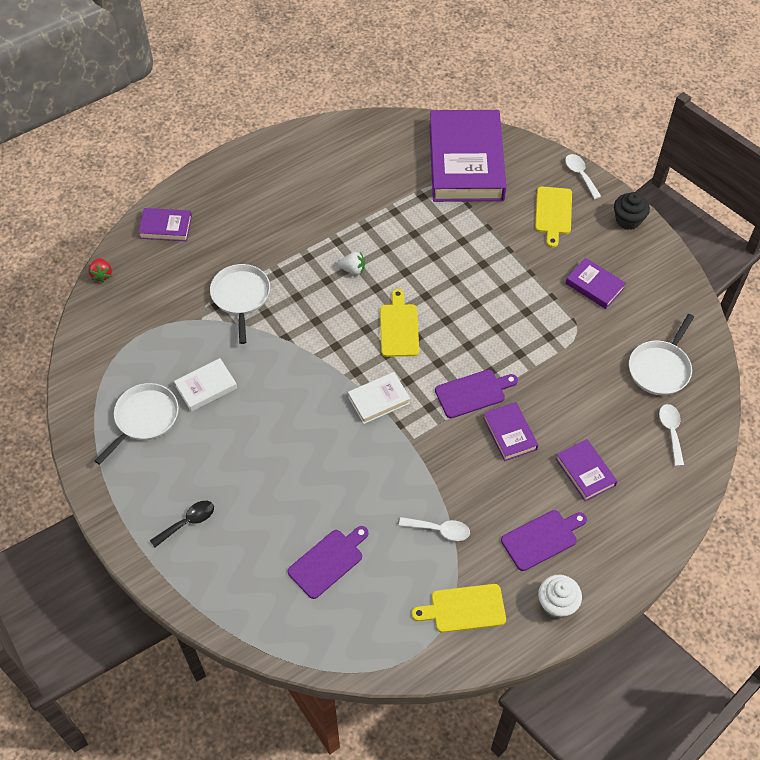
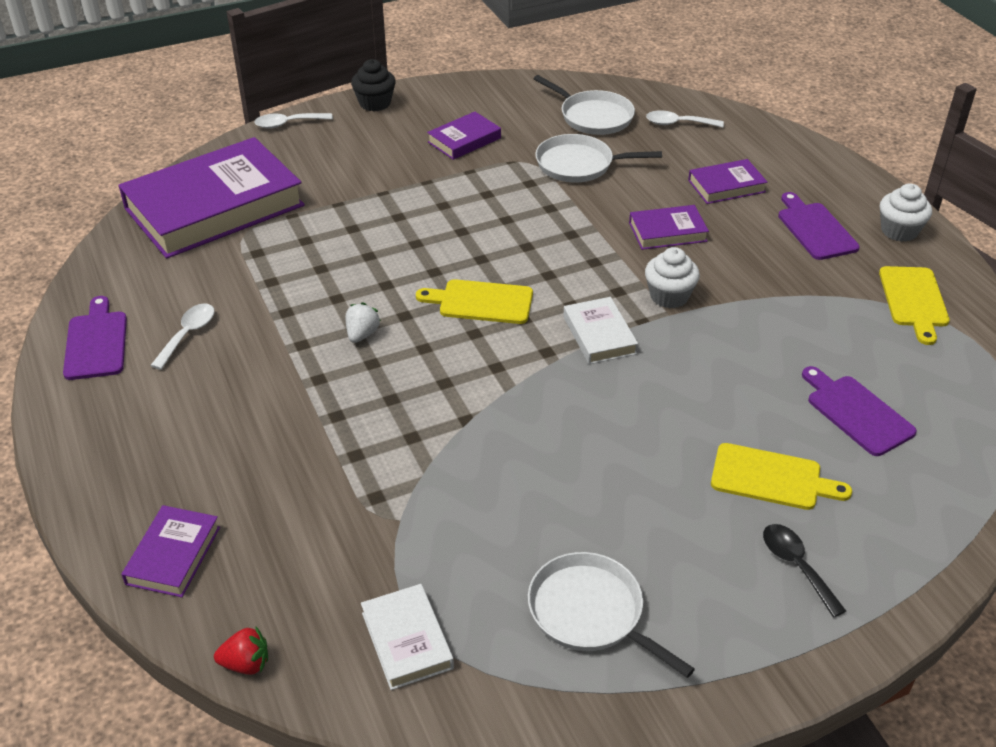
camera: 80 degrees left, 15 degrees down
white book [174,358,237,412] -> white book moved to [361,584,454,690]
white pan [210,264,270,344] -> white pan moved to [535,134,662,182]
white spoon [399,517,470,541] -> white spoon moved to [150,303,215,370]
purple book [429,110,506,202] -> purple book turned 45 degrees counterclockwise [118,137,305,259]
purple cutting board [435,370,518,418] -> purple cutting board moved to [63,296,127,380]
yellow cutting board [535,186,572,248] -> yellow cutting board moved to [711,443,852,510]
none -> white cupcake [645,247,700,308]

